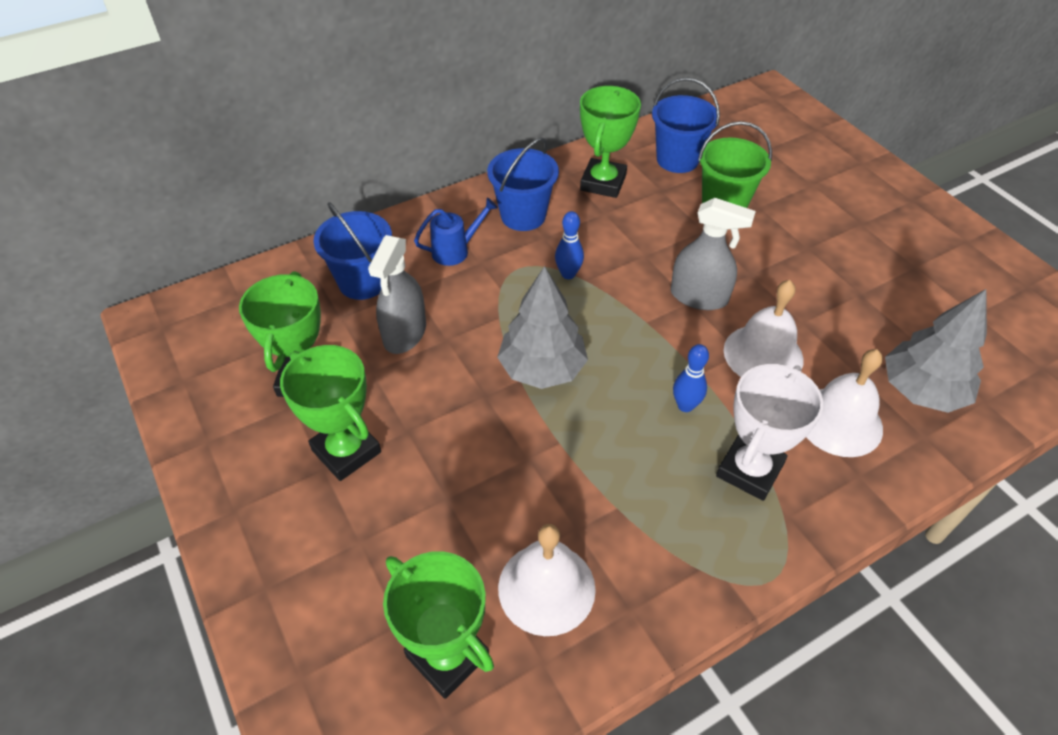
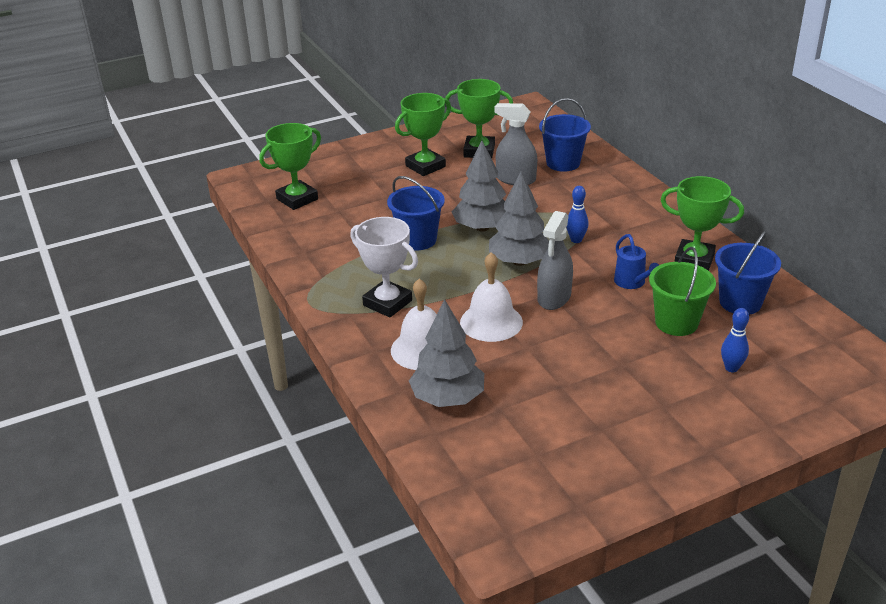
camera: 95 degrees right, 15 degrees down
blue watering can [414,198,498,266] -> blue watering can moved to [614,234,659,289]
blue bucket [487,137,559,231] -> blue bucket moved to [387,176,445,250]
white bell [498,524,596,636] -> none
blue bowling pin [673,344,709,412] -> blue bowling pin moved to [721,308,749,372]
none -> grey tree [489,171,549,266]

